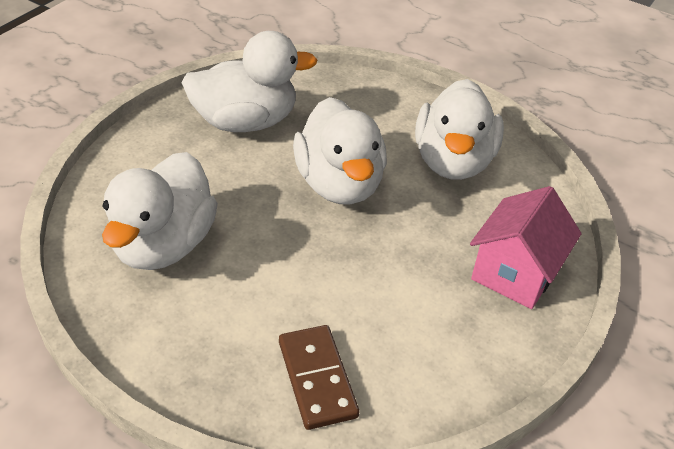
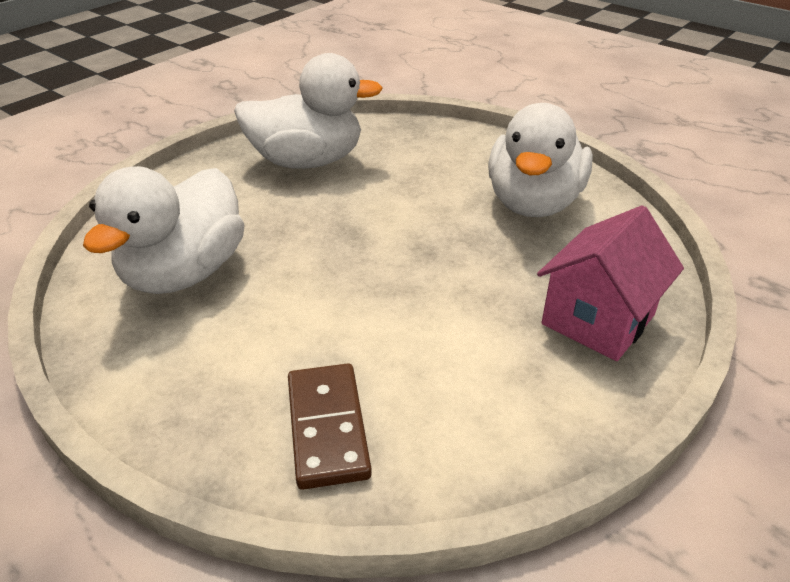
camera: 10 degrees right, 5 degrees down
white duck [293,97,387,205] -> none

